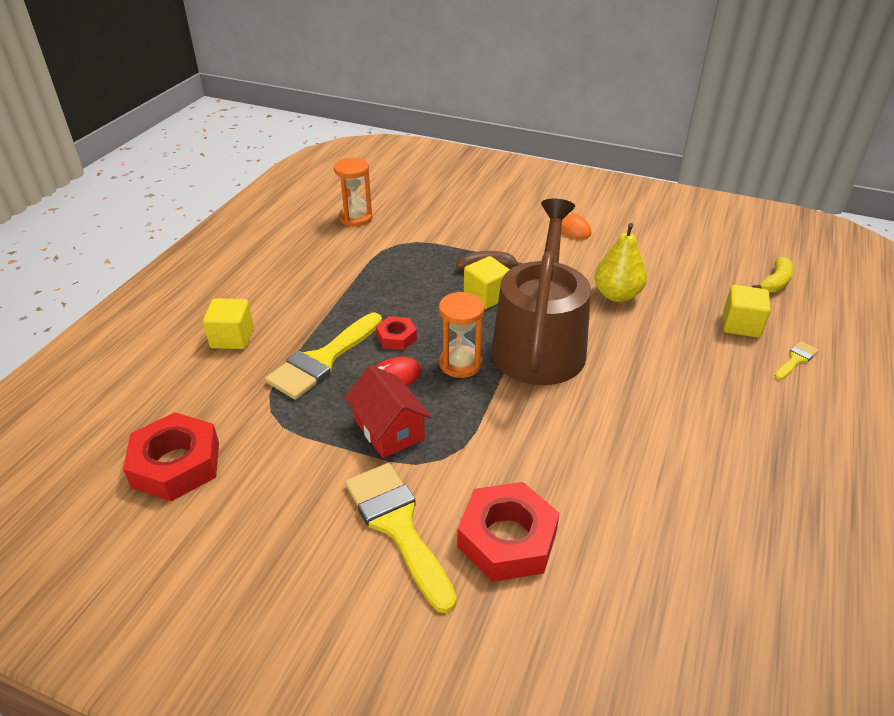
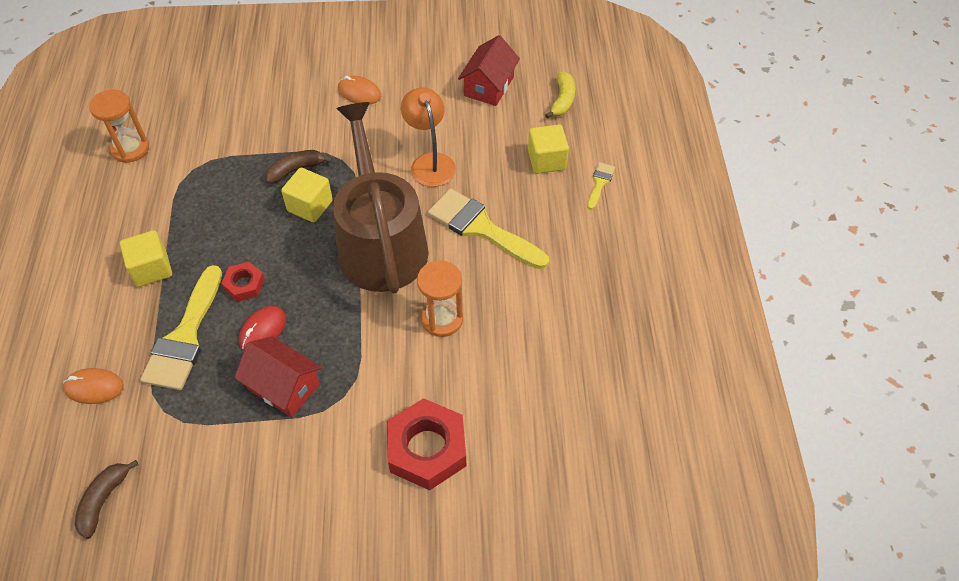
camera: 25 degrees left, 15 degrees up
red nut [123,412,219,502] -> brown banana [74,460,138,539]
yellow cube [203,298,254,349] -> yellow cube moved to [120,230,172,287]
yellow brush [345,463,457,613] -> yellow brush moved to [428,188,549,269]
orange hourglass [439,292,484,378] -> orange hourglass moved to [417,260,463,337]
yellow pear [594,223,647,302] -> orange lamp [401,87,456,187]
none -> orange mouse [63,368,124,404]
none -> red house [458,35,520,106]

